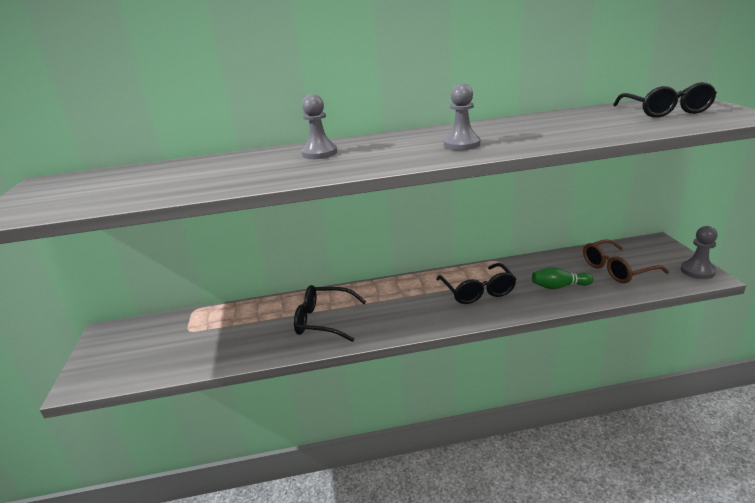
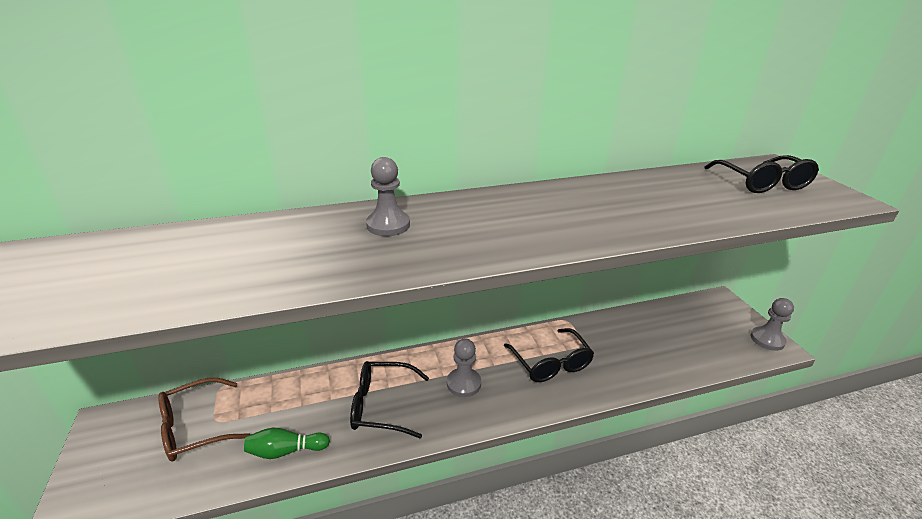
camera: 10 degrees left, 5 degrees up
grey pawn [444,83,480,151] -> grey pawn moved to [447,339,481,397]
green bowling pin [532,267,594,289] -> green bowling pin moved to [244,428,330,459]
brown glasses [583,239,669,283] -> brown glasses moved to [158,378,250,462]

